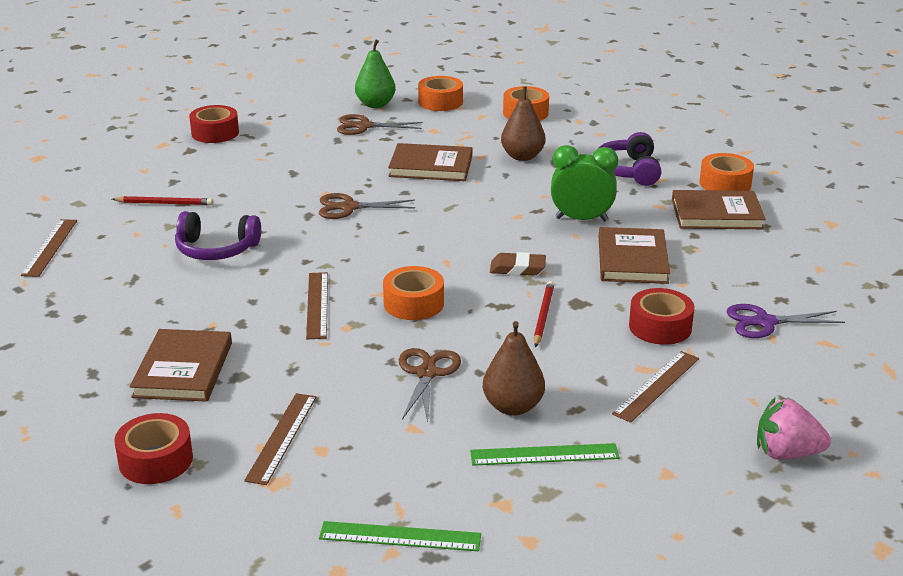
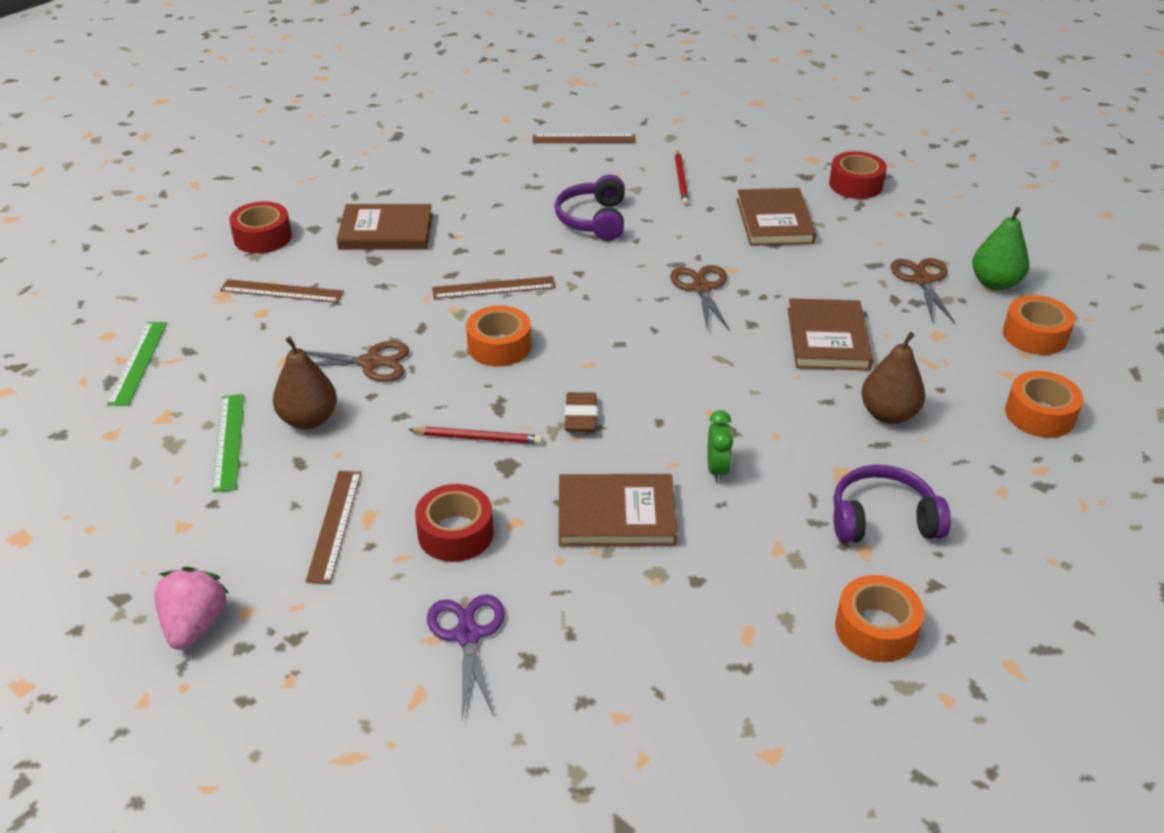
camera: 85 degrees right, 10 degrees up
green clock [551,145,618,221] -> green clock [707,410,733,483], size x0.60
brown ruler [612,351,699,423] -> brown ruler turned 60 degrees clockwise [306,471,361,584]
brown book [672,190,766,229] -> brown book moved to [737,188,816,246]

